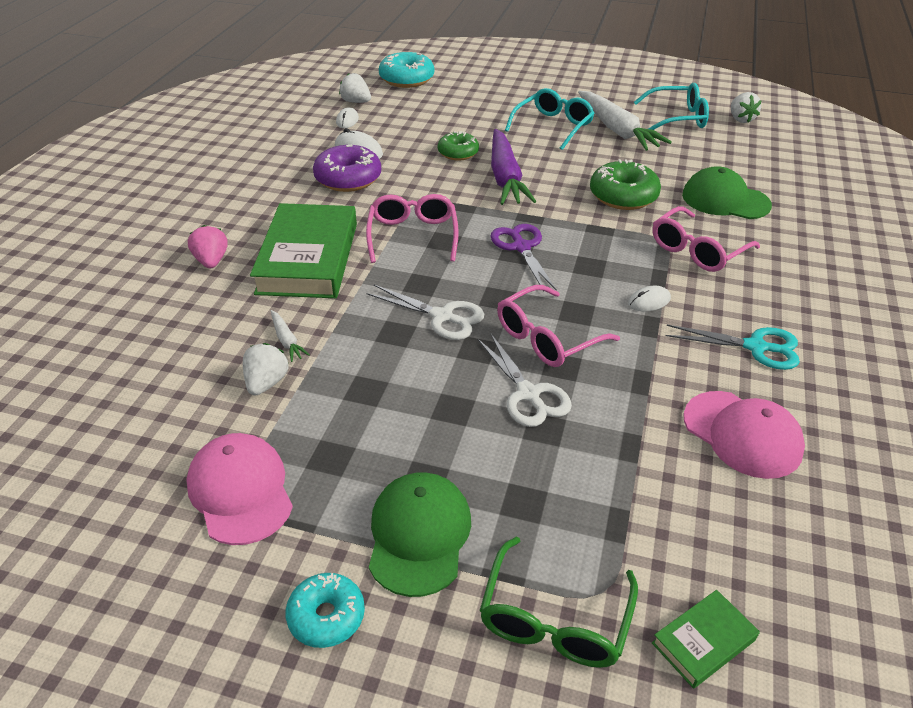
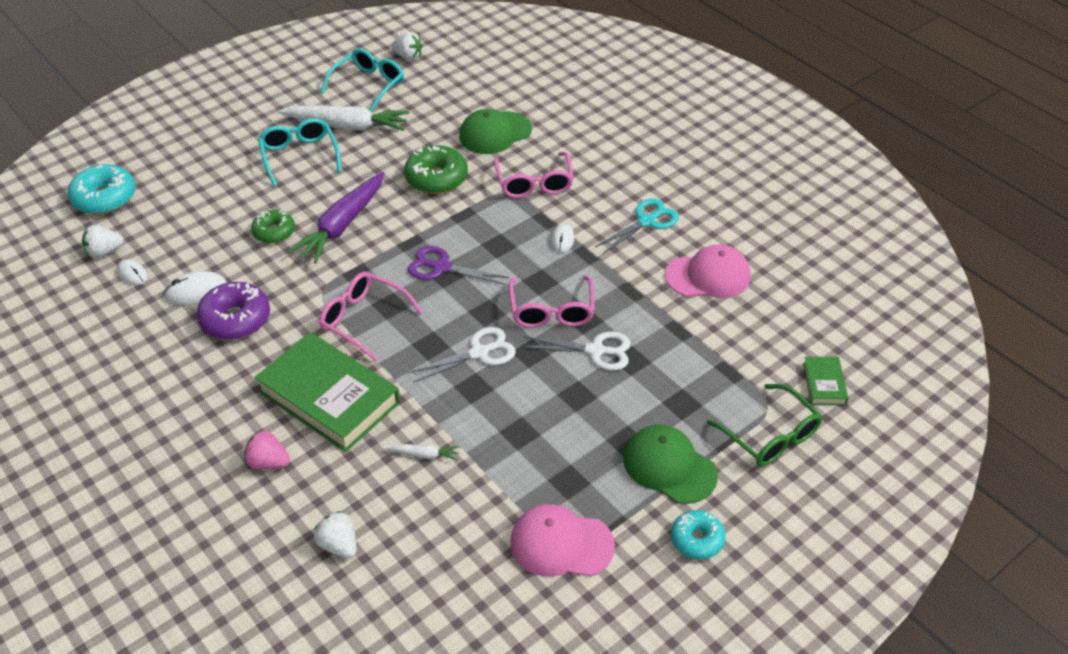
camera: 55 degrees left, 5 degrees up
white strawberry [243,343,289,396] -> white strawberry moved to [314,511,356,558]
purple carrot [491,129,537,205] -> purple carrot turned 90 degrees clockwise [288,172,385,263]

